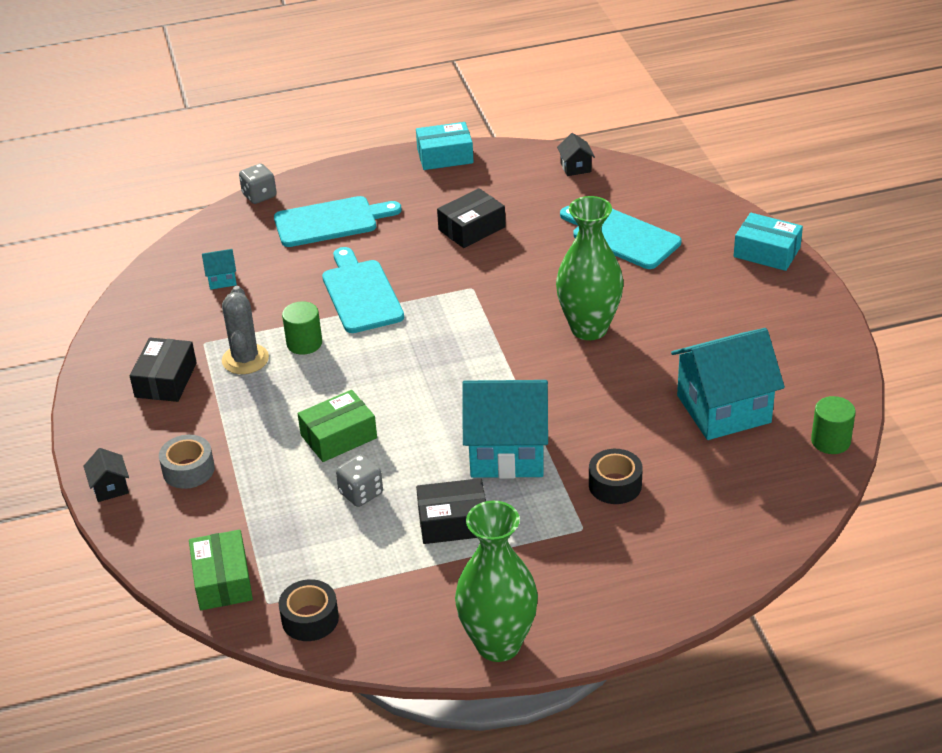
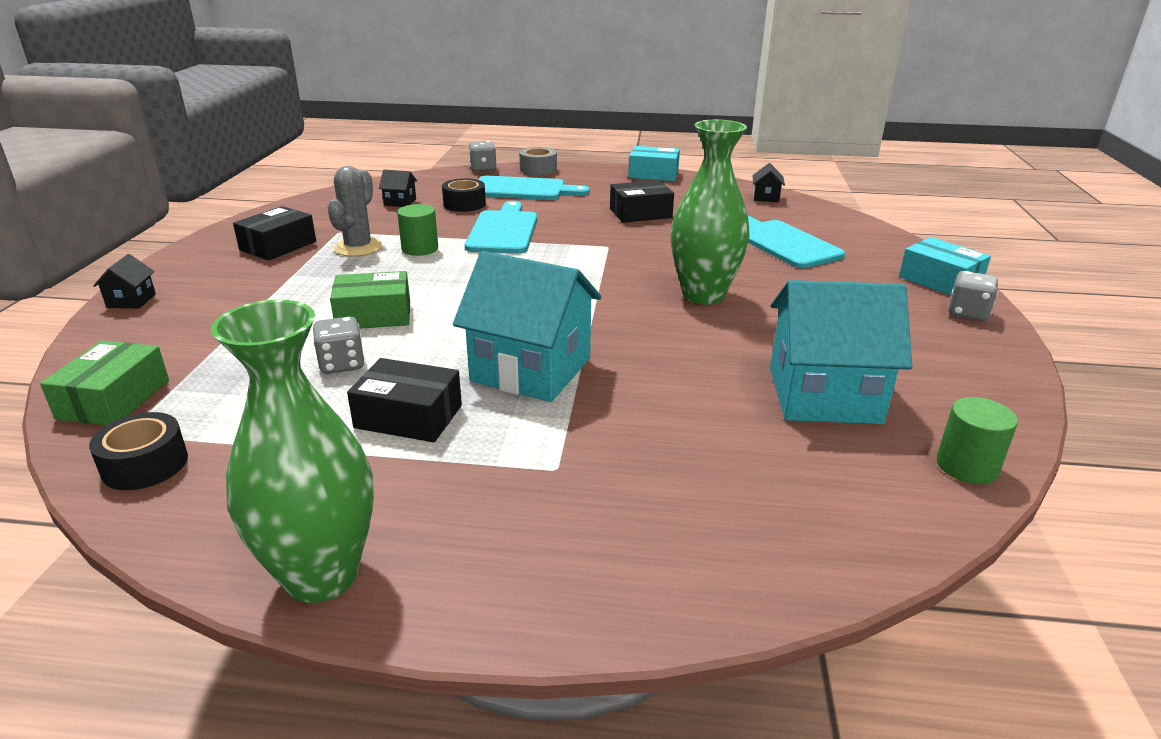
camera: 20 degrees right, 10 degrees down
grey tape [159,435,215,489] -> grey tape moved to [519,147,557,175]
turquoise house [202,249,237,290] -> black house [379,170,417,207]
black tape [589,449,643,504] -> black tape moved to [442,178,486,212]
none -> grey dice [948,271,998,321]

